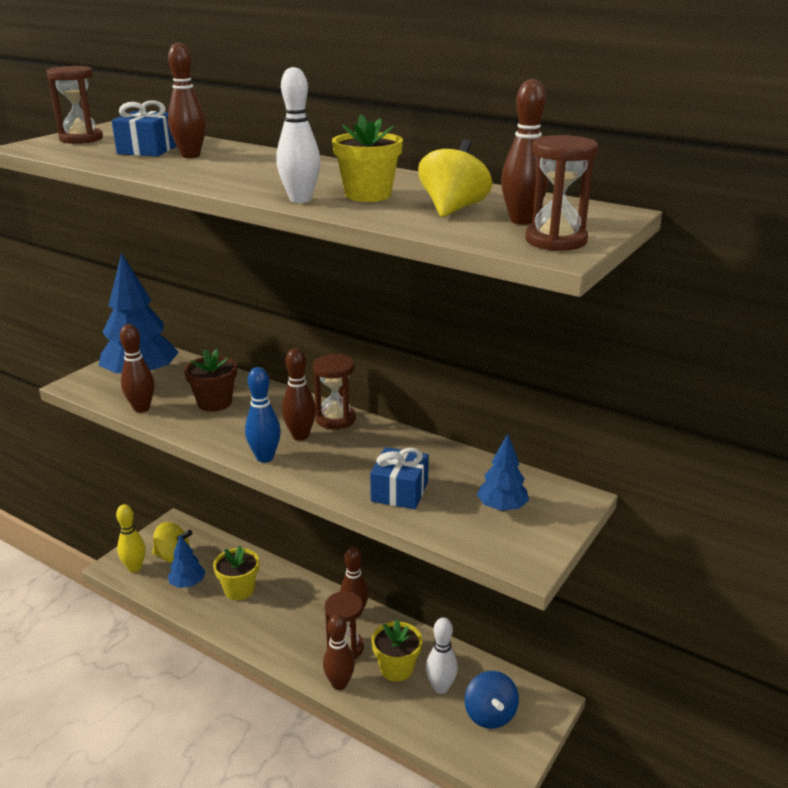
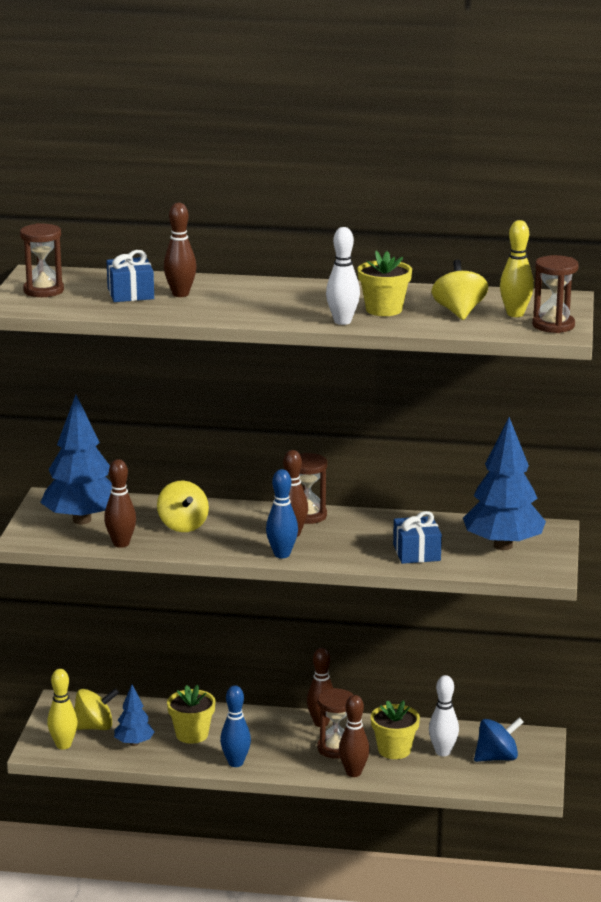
camera: 25 degrees left, 5 degrees down
brown flower pot [184,349,237,412] -> yellow spinning top [157,481,209,532]
blue spinning top [465,671,519,729] -> blue spinning top turned 75 degrees counterclockwise [474,717,524,762]
blue tree [477,434,529,512] -> blue tree [463,417,546,550], size x1.92
brown bowling pin [501,79,549,225] -> yellow bowling pin [500,220,534,317]
none -> blue bowling pin [220,686,251,767]

